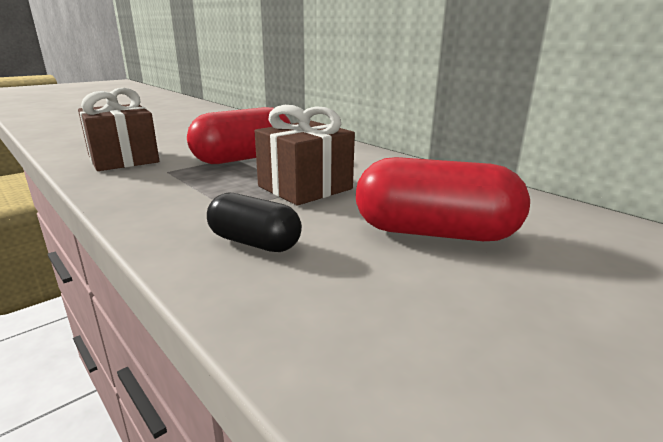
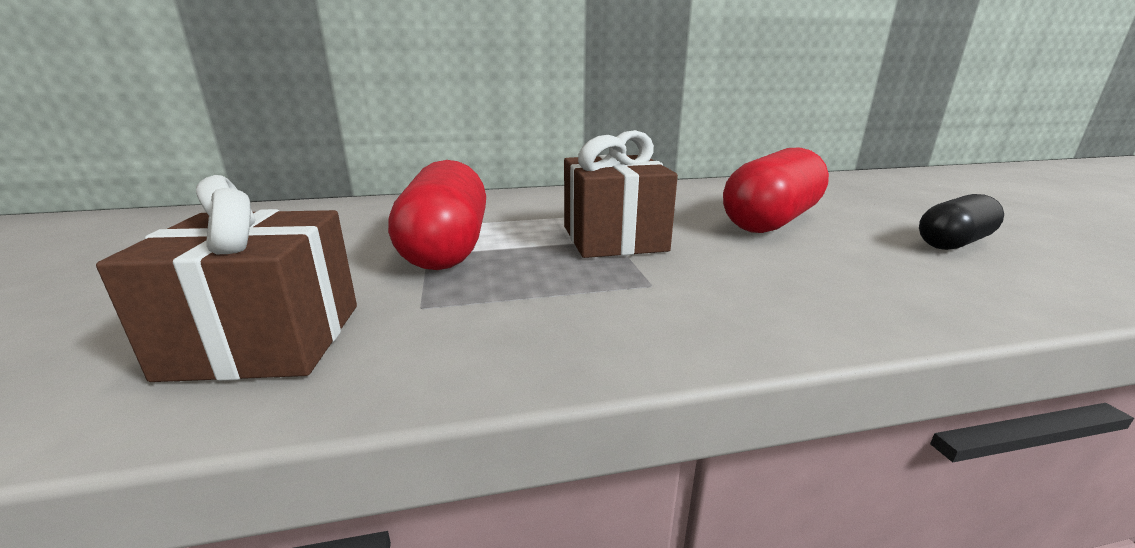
camera: 60 degrees left, 0 degrees up
black capsule [207,193,302,252] -> black capsule moved to [919,194,1004,250]

